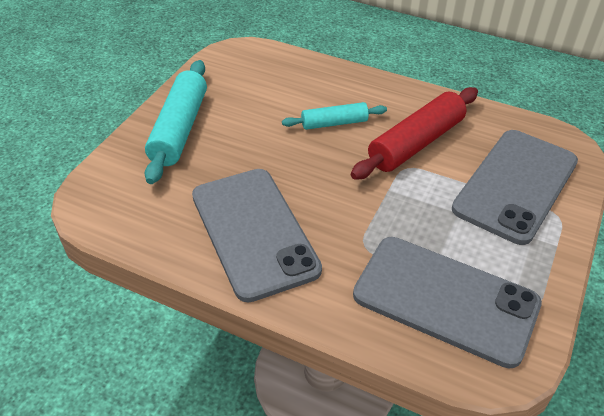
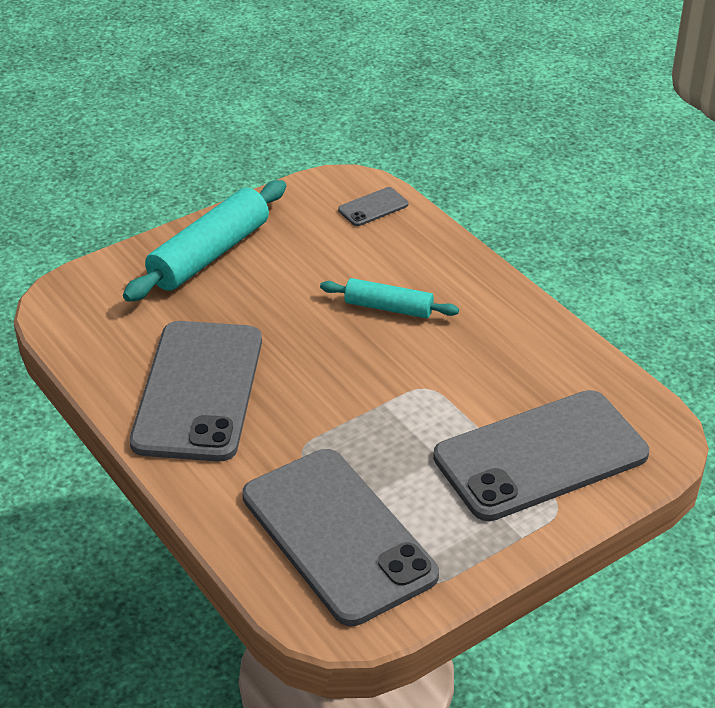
camera: 30 degrees right, 5 degrees down
red rolling pin [351,87,478,180] -> none
none -> grey phone [338,187,408,226]

